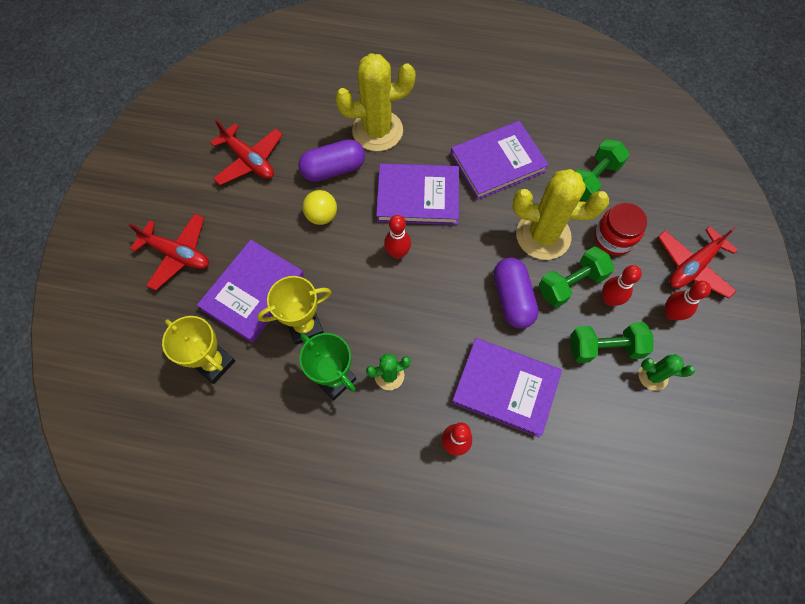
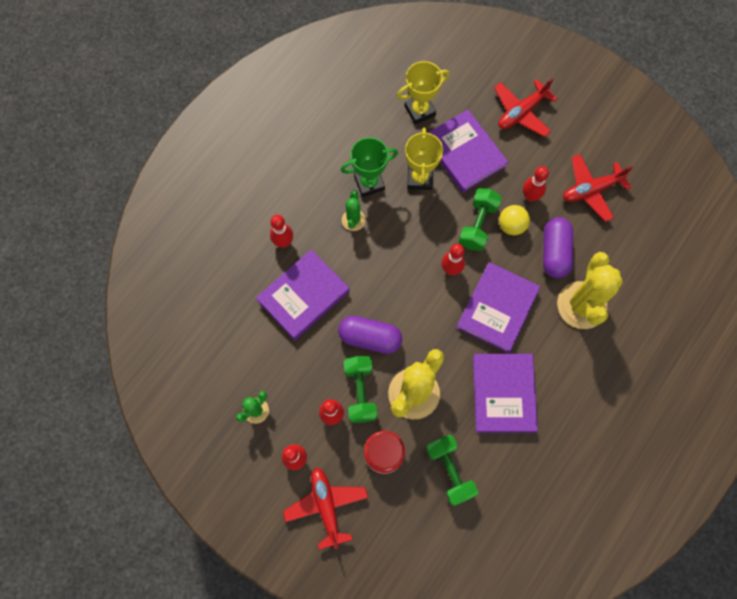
camera: 115 degrees right, 5 degrees up
green dumbbell [571,322,653,363] -> green dumbbell moved to [459,188,502,251]
none -> red bowling pin [523,166,549,202]

